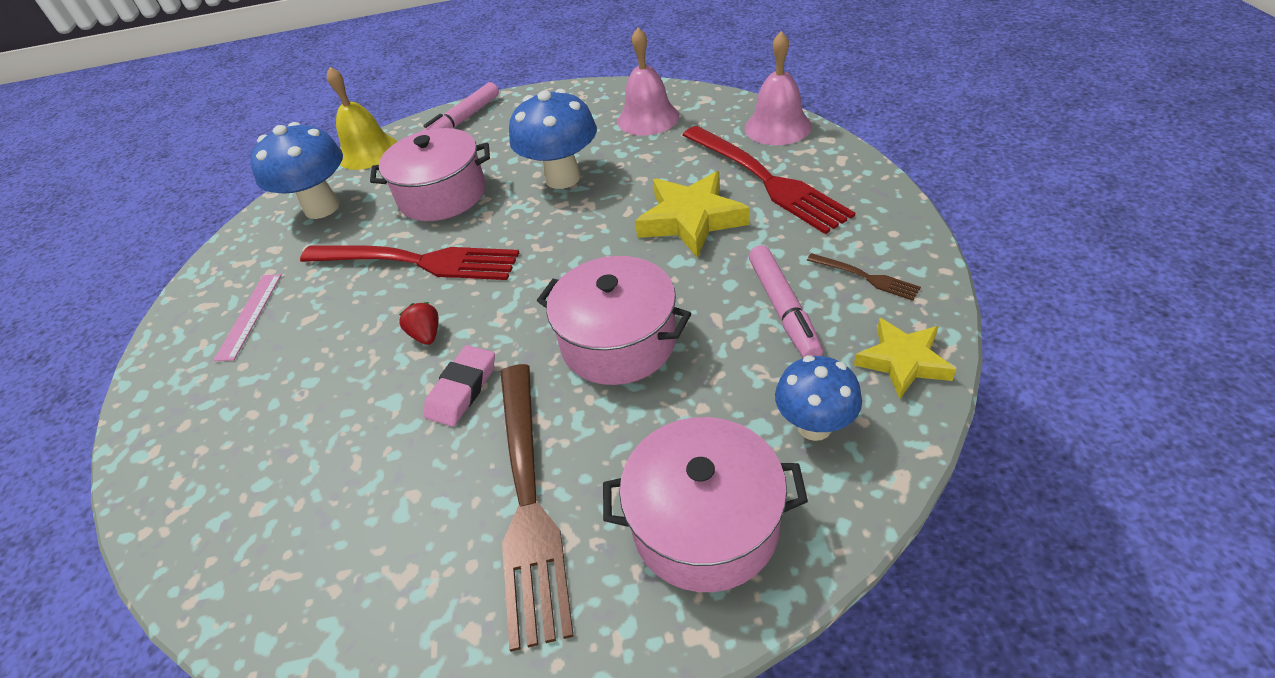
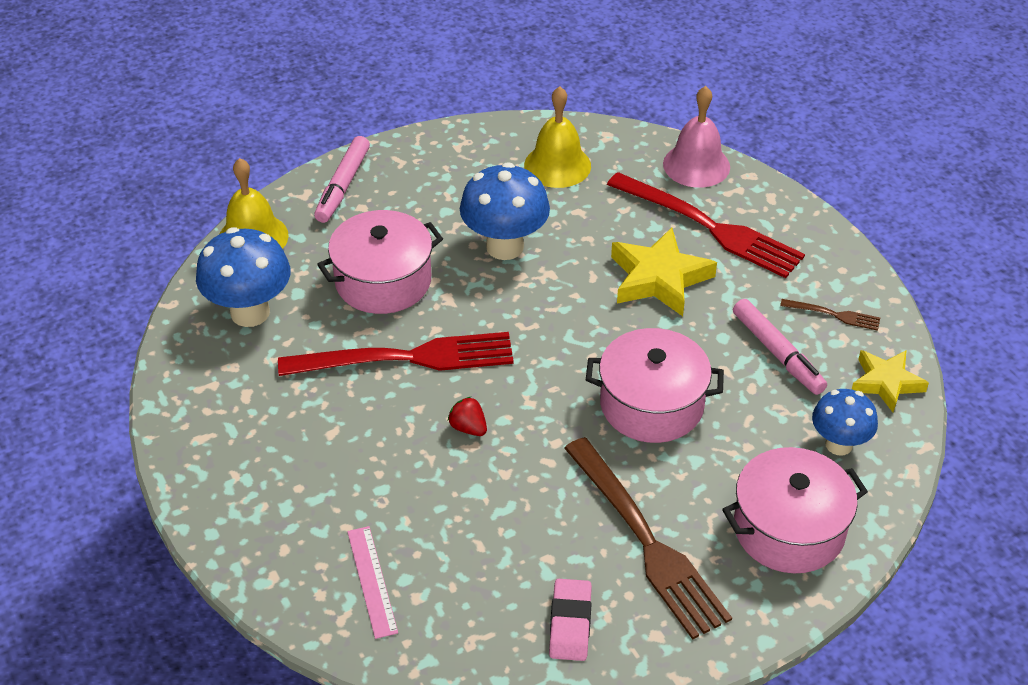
camera: 25 degrees left, 0 degrees up
pink ruler [213,274,282,361] -> pink ruler moved to [347,526,398,639]
pink eraser [423,345,495,427] -> pink eraser moved to [549,579,592,661]
pink bell [617,28,679,136] -> yellow bell [524,86,591,188]

